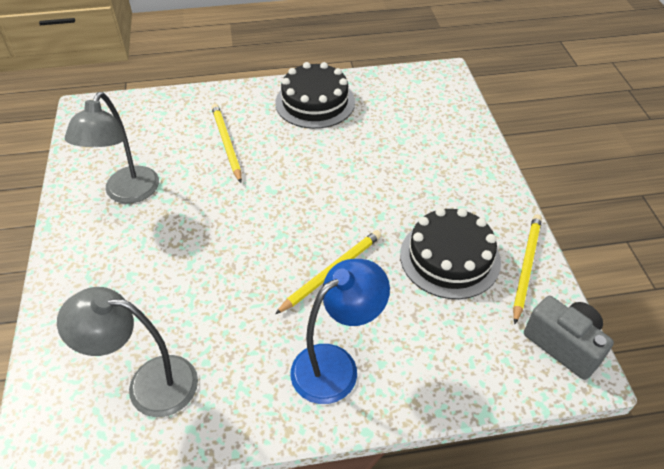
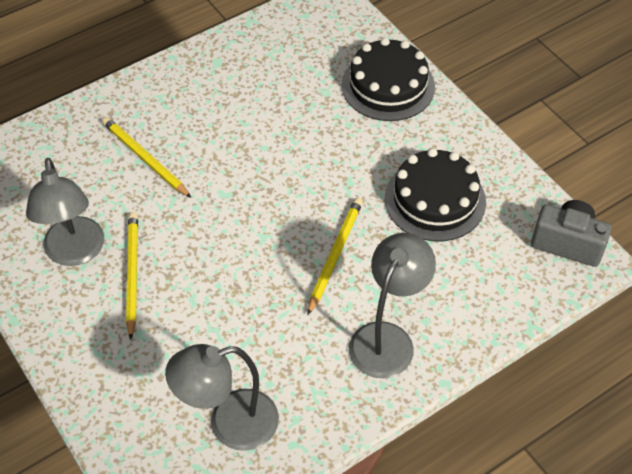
camera: 25 degrees left, 5 degrees up
black cake [275,62,355,129] -> black cake moved to [342,38,435,121]
blue lamp [290,259,390,404] -> grey lamp [349,233,436,378]
yellow pencil [513,214,542,324] -> yellow pencil moved to [126,212,138,340]

